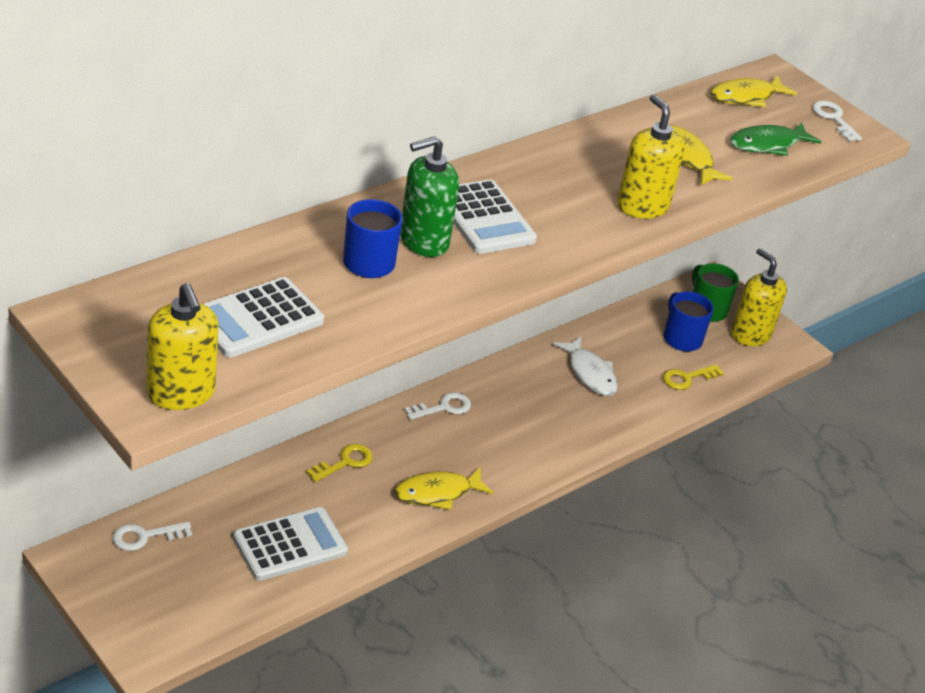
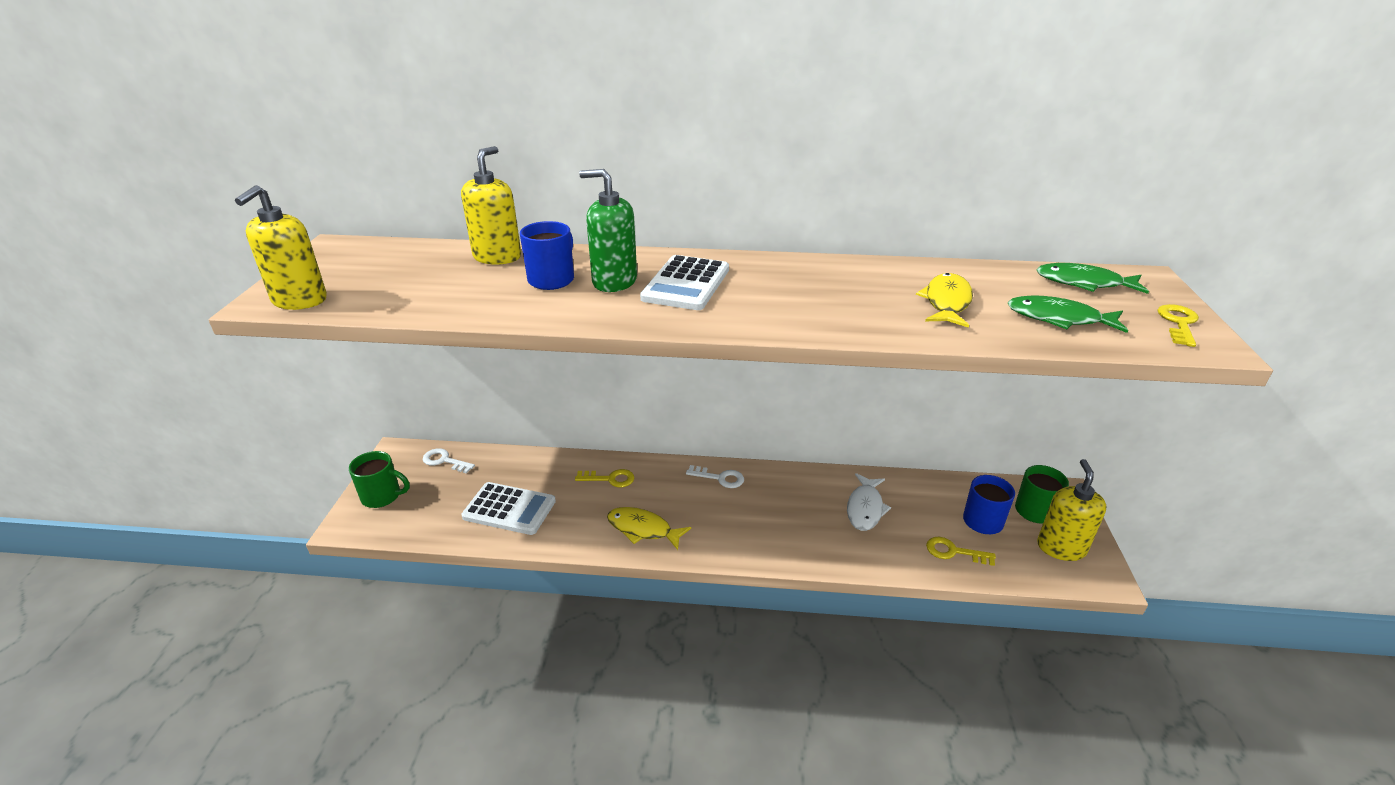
camera: 50 degrees right, 5 degrees down
white calculator [203,277,324,358] -> none
yellow soap dispenser [617,94,685,219] -> yellow soap dispenser moved to [461,146,521,265]
yellow fish [710,75,797,107] -> green fish [1037,263,1149,294]
white key [812,101,862,141] -> yellow key [1158,304,1199,347]
none -> green mug [349,451,410,508]

